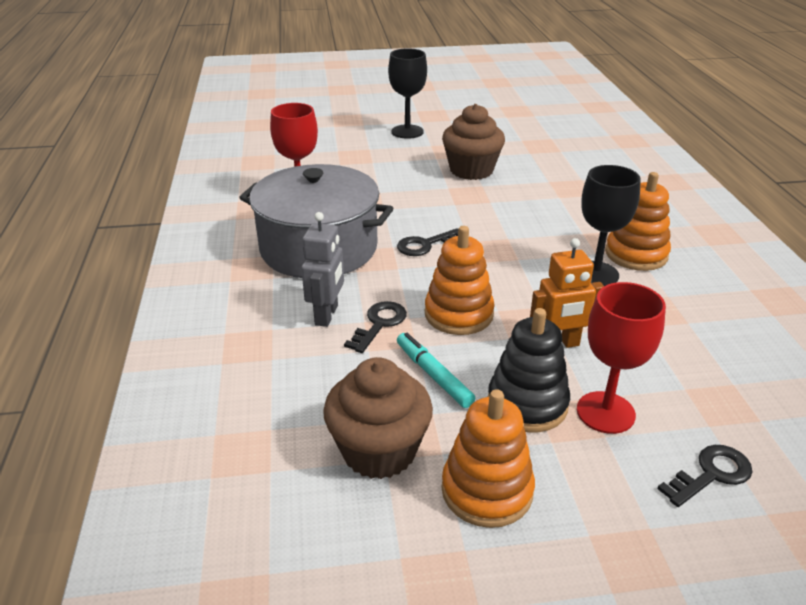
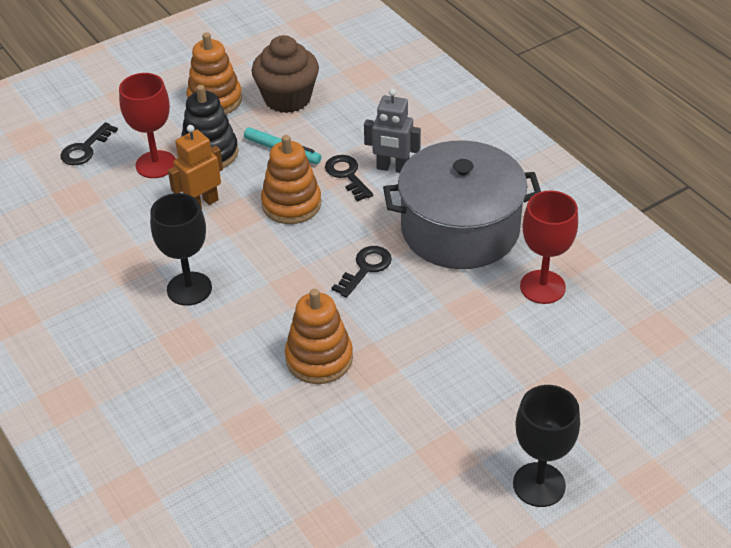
camera: 155 degrees right, 10 degrees up
grey robot [301,212,344,327] -> grey robot turned 60 degrees counterclockwise [364,89,421,173]
black key [344,301,407,353] -> black key turned 150 degrees clockwise [325,155,373,202]
brown cupcake [442,104,505,180] -> none
orange stacking toy [605,172,671,271] -> orange stacking toy moved to [285,289,353,384]

